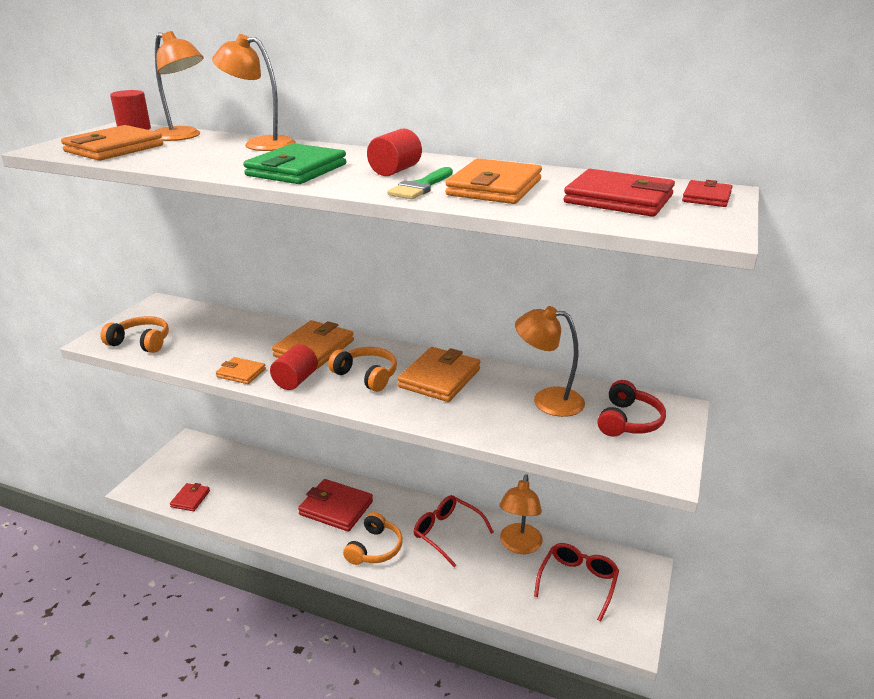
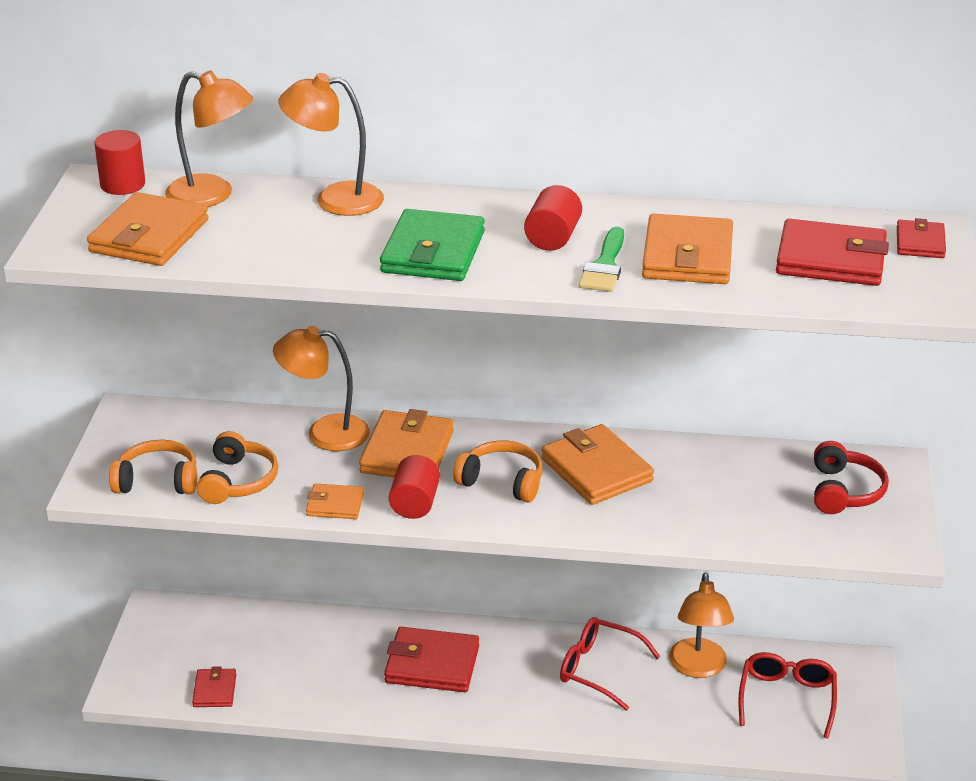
camera: 15 degrees left, 5 degrees up
orange headphones [343,512,403,565] -> orange headphones moved to [197,431,278,504]
orange wallet [397,347,480,402] -> orange wallet turned 45 degrees counterclockwise [541,424,654,505]
orange lamp [515,306,585,417] -> orange lamp moved to [273,326,370,451]

